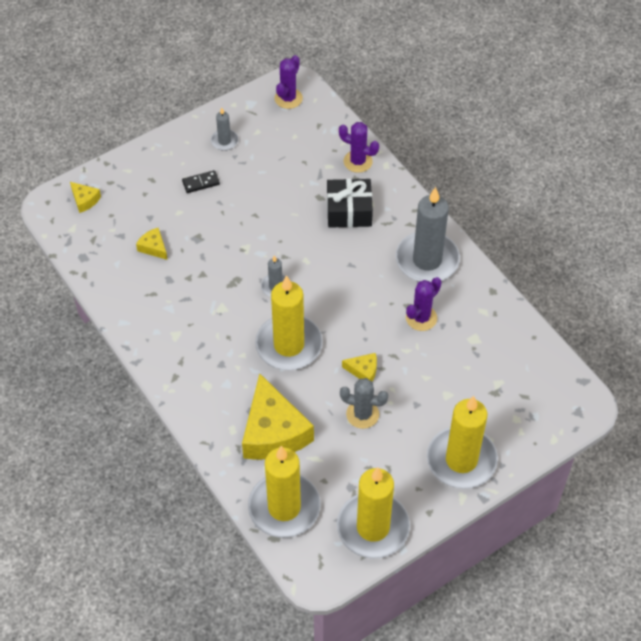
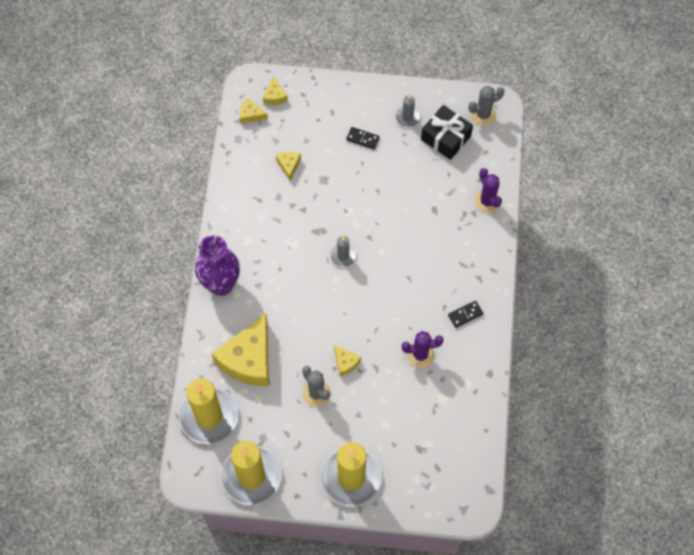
camera: 40 degrees right, 10 degrees up
yellow candle [255,275,323,370] -> none
purple cactus [274,55,303,109] -> grey cactus [468,86,505,126]
black gift [327,179,373,228] -> black gift moved to [421,105,473,160]
grey candle [395,187,460,282] -> black domino [448,301,483,328]
none -> purple vase [195,235,240,296]
none -> yellow cheese [240,98,268,124]

